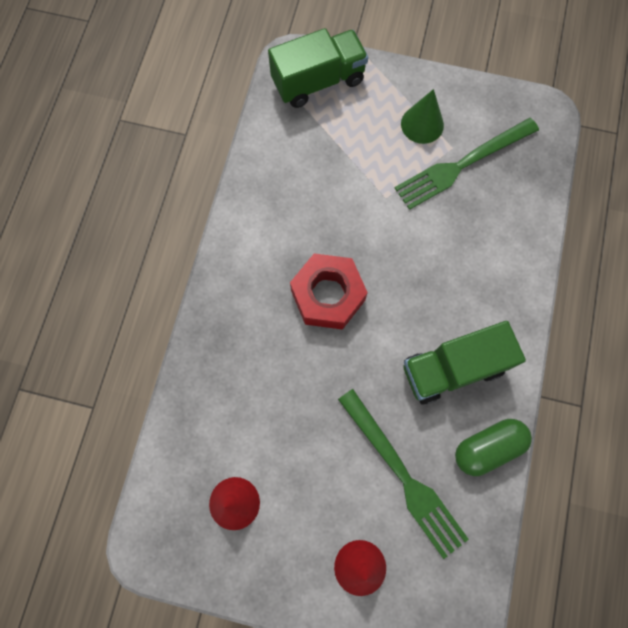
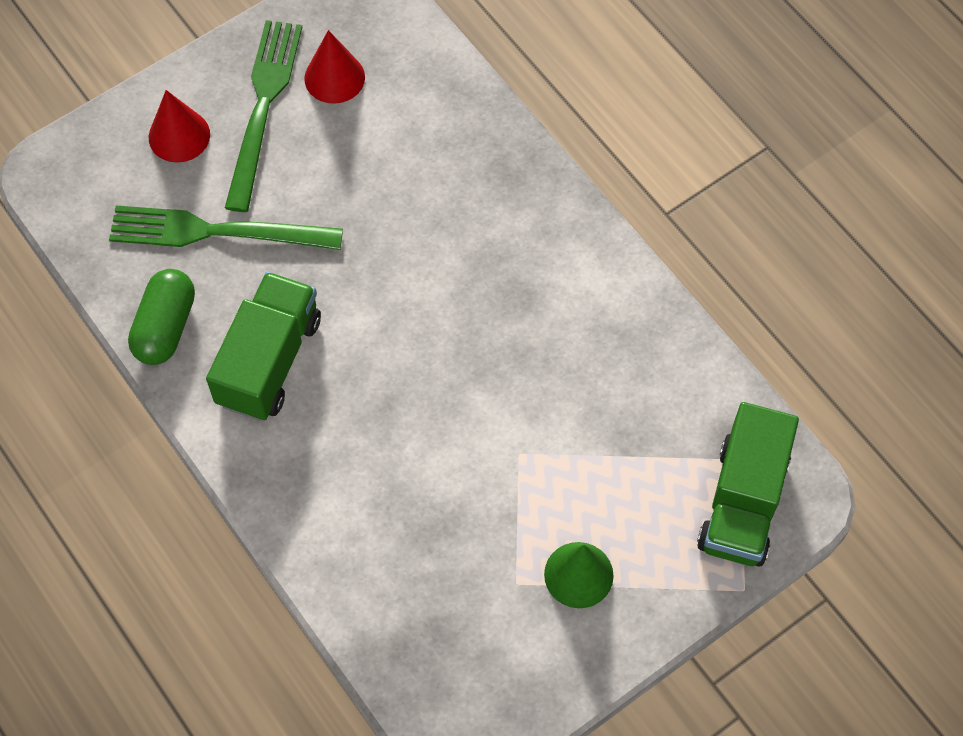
camera: 130 degrees right, 10 degrees down
red nut [290,253,368,330] -> none
green fork [395,118,539,210] -> green fork moved to [225,20,302,212]

